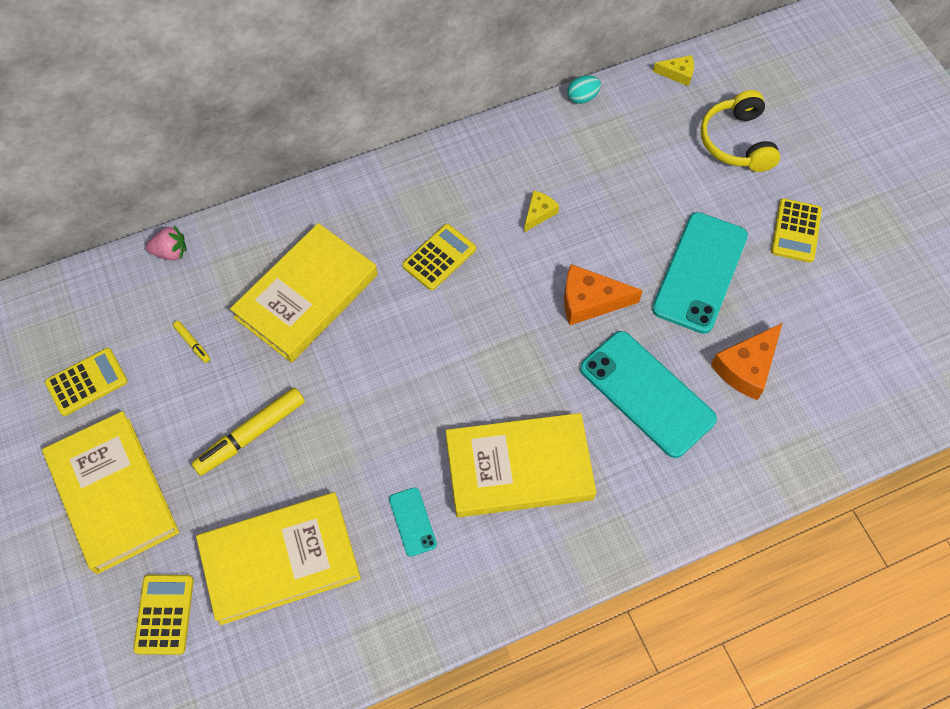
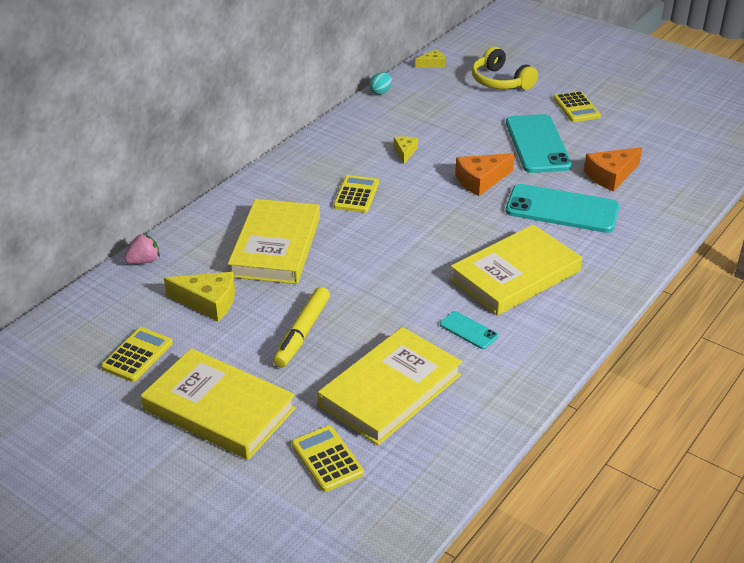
camera: 30 degrees left, 25 degrees down
yellow marker [173,321,210,363] -> yellow cheese [164,272,235,322]
orange cheese [711,323,783,400] -> orange cheese turned 45 degrees clockwise [584,147,642,192]

